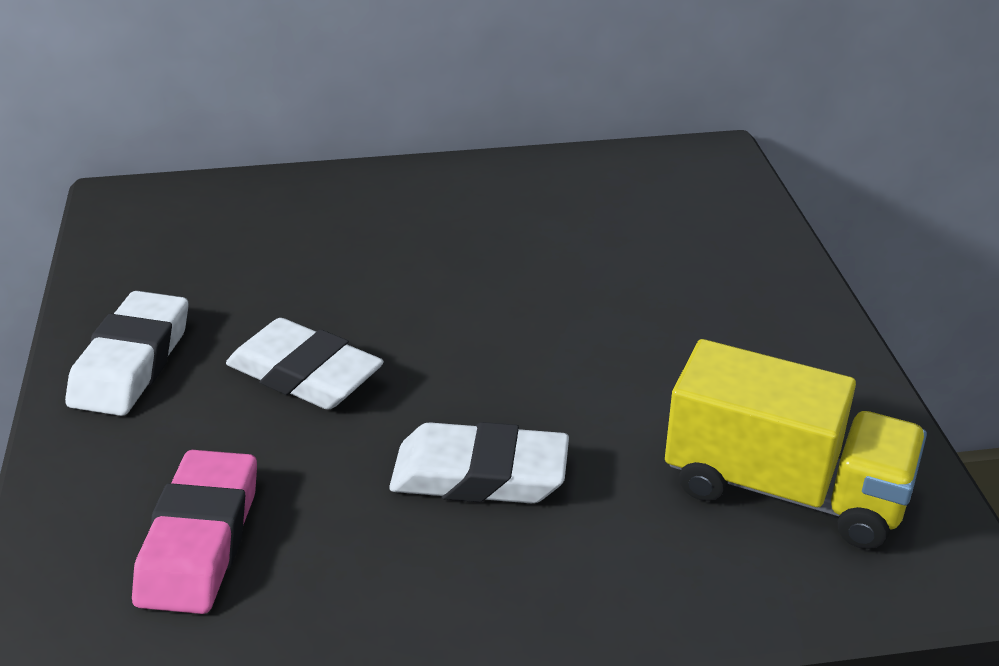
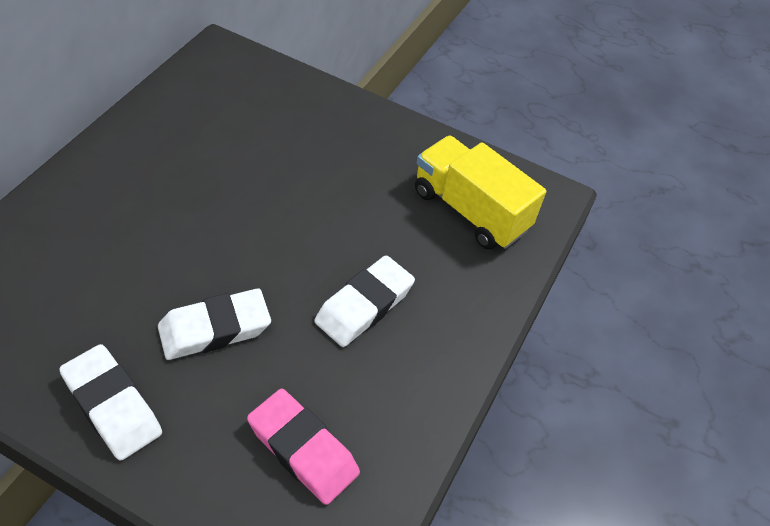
camera: 60 degrees left, 15 degrees up
yellow truck [665,339,927,549] -> yellow truck turned 105 degrees counterclockwise [415,136,546,250]

